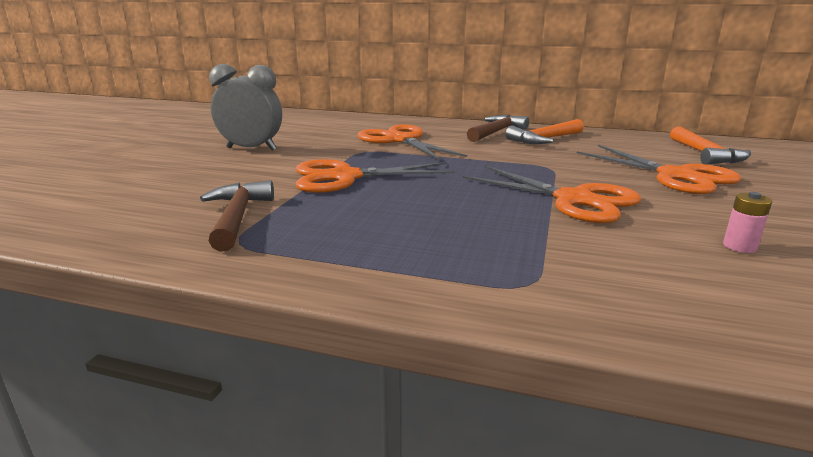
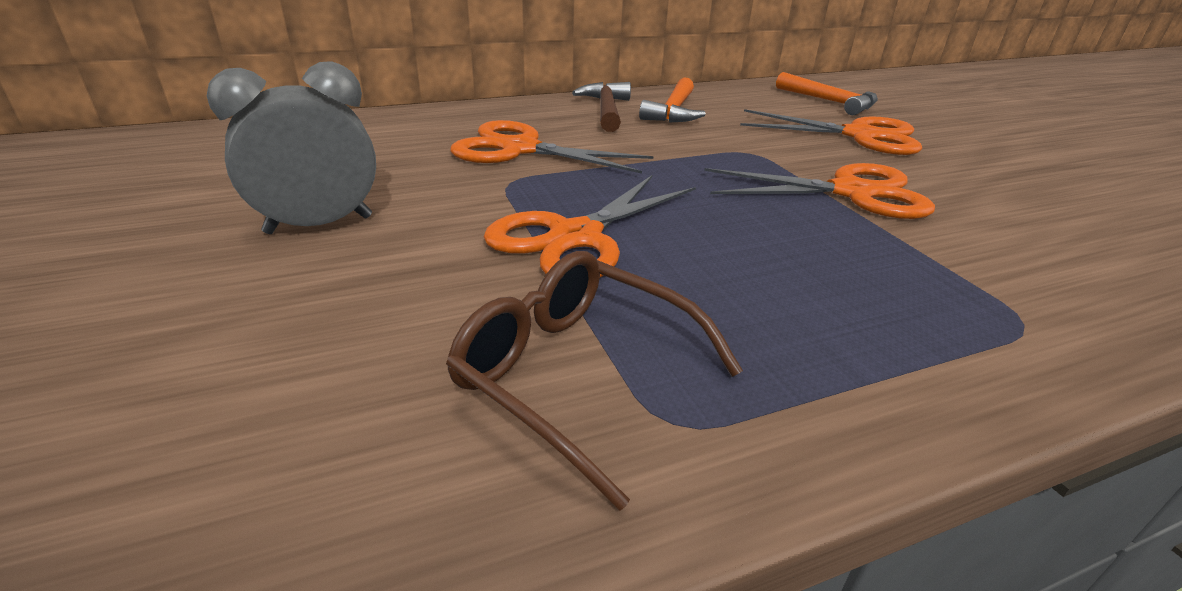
camera: 40 degrees left, 10 degrees up
brown hammer [200,180,274,251] -> brown glasses [446,251,743,511]
pink battery [723,192,772,253] -> none

